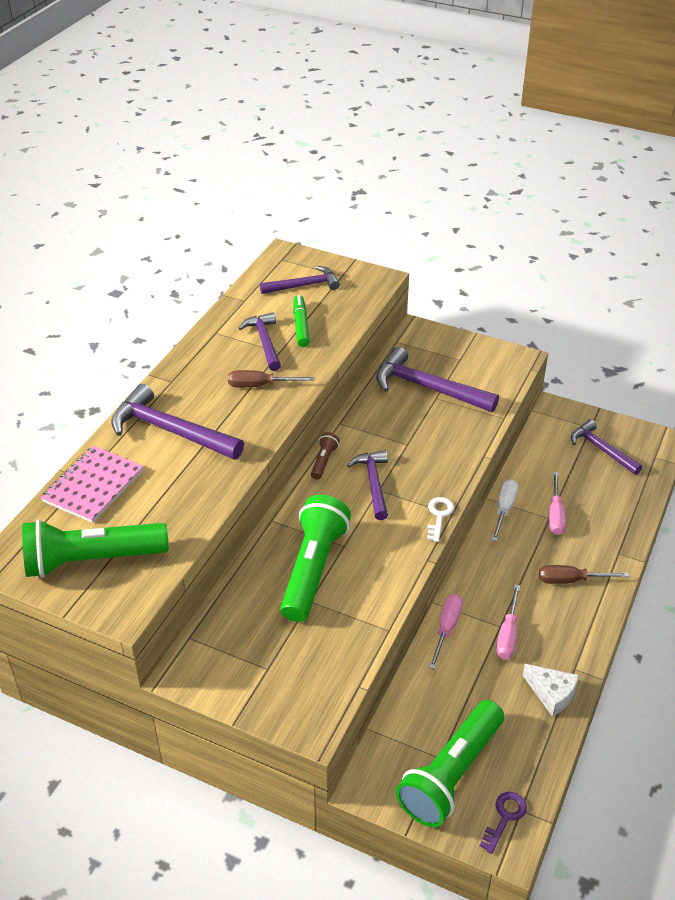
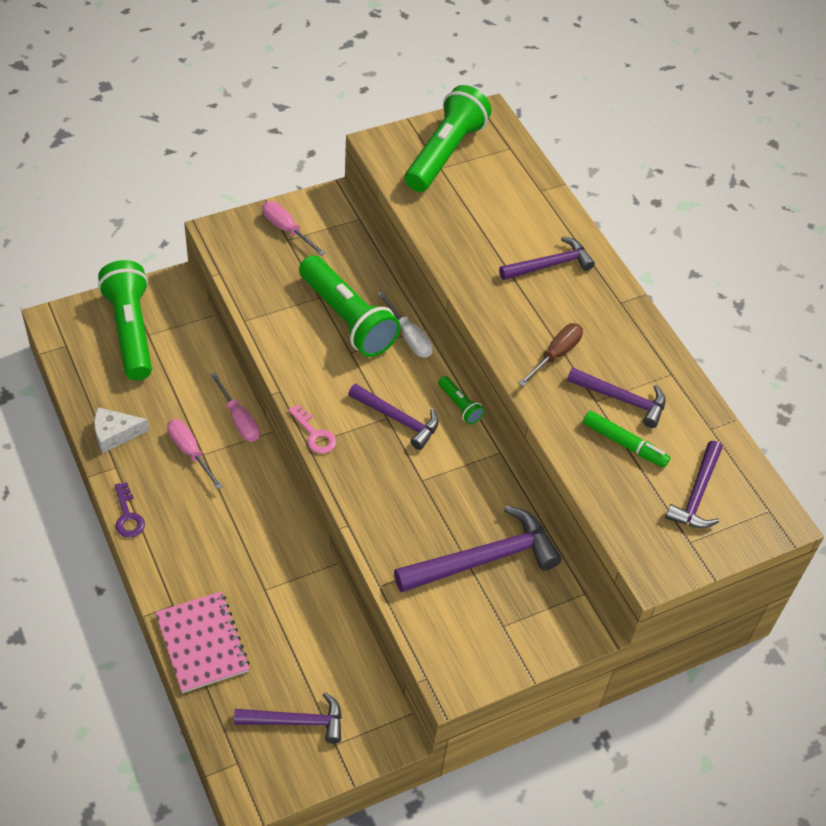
camera: 125 degrees right, 10 degrees up
pink notebook [41,446,144,523] -> pink notebook moved to [155,592,250,693]
purple hammer [111,384,244,460] -> purple hammer [499,237,595,280], size x0.64
brown flashlight [311,432,340,480] -> green flashlight [438,376,485,424]
white key [427,497,454,542] -> pink key [288,404,336,454]
purple key [480,792,527,854] -> purple key moved to [115,482,145,537]
white screwdriver [492,479,518,541] -> white screwdriver moved to [377,291,433,358]
brown screwdriver [539,565,629,584] -> none
pink screwdriver [549,472,566,535] -> pink screwdriver moved to [262,201,325,256]

